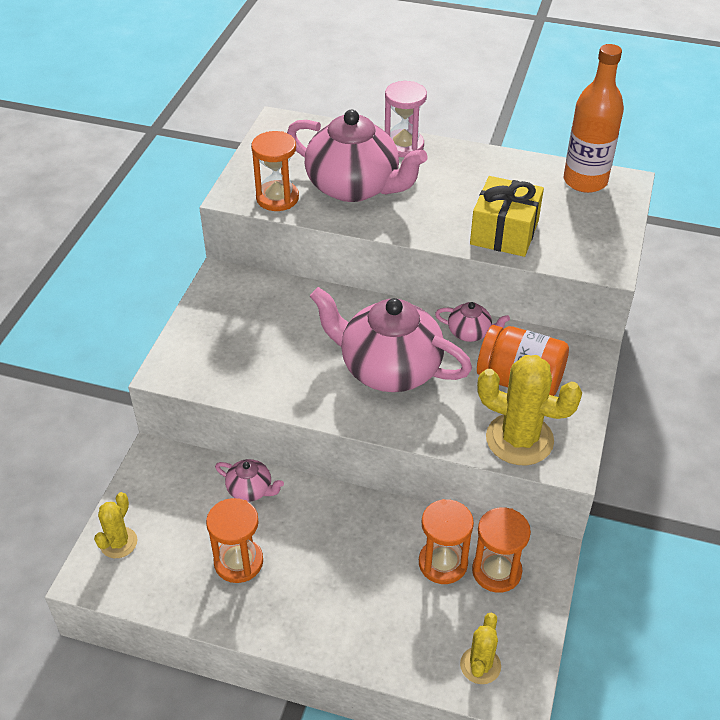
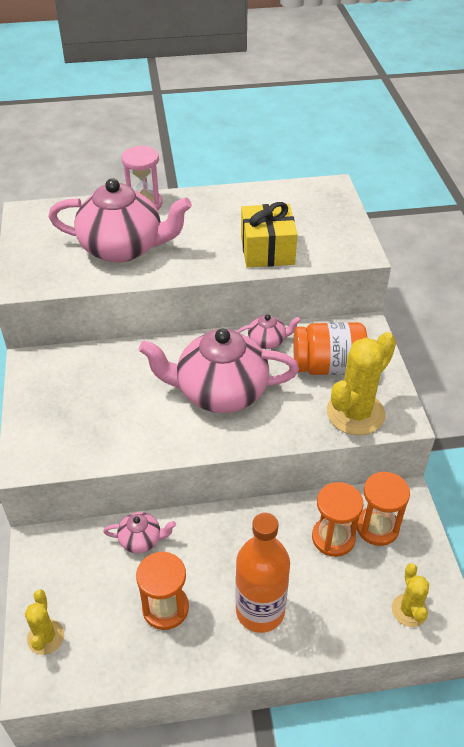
camera: 25 degrees left, 0 degrees up
orange hourglass [251,131,299,211] -> none
yellow cactus [477,355,582,465] -> yellow cactus turned 45 degrees counterclockwise [327,332,396,435]
orange bottle [564,44,624,193] -> orange bottle moved to [235,512,290,633]

